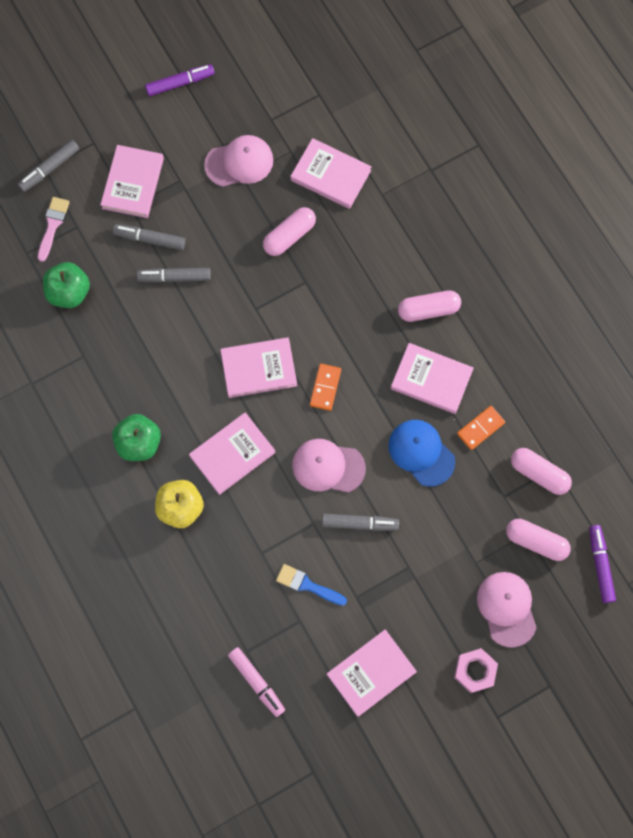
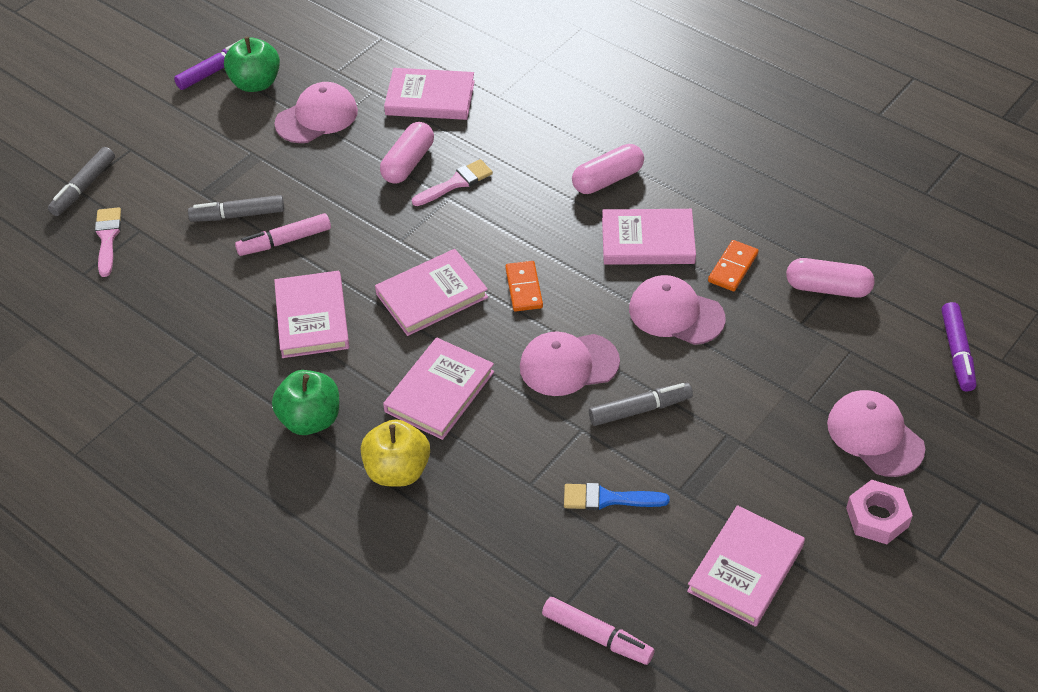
camera: 20 degrees left, 25 degrees down
green apple [43,262,90,308] -> green apple moved to [224,37,280,92]
pink book [100,145,164,218] -> pink book moved to [274,271,349,358]
grey marker [137,268,211,283] -> pink marker [235,213,331,256]
blue cap [388,420,455,487] -> pink cap [629,275,726,345]
pink capsule [506,519,571,561] -> none
purple marker [589,525,616,603] -> purple marker turned 150 degrees counterclockwise [942,302,976,392]
none -> pink brush [412,159,493,206]

